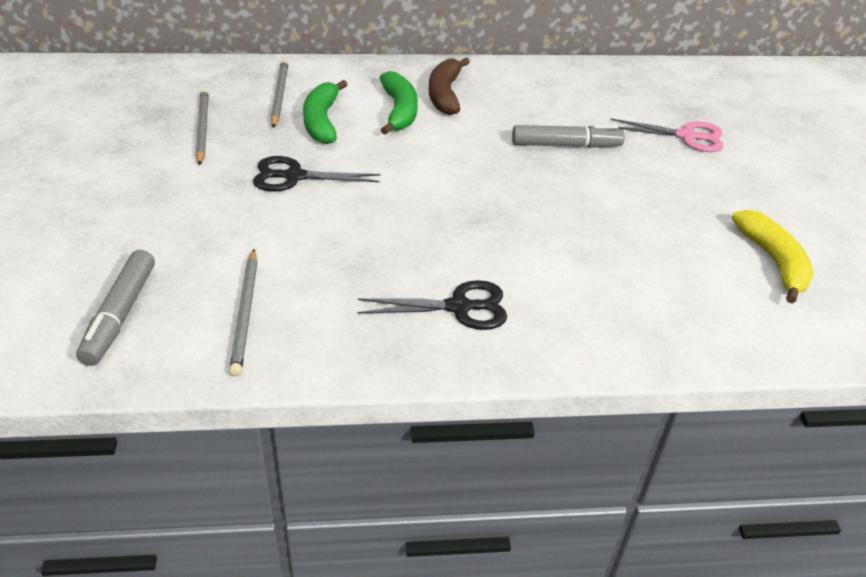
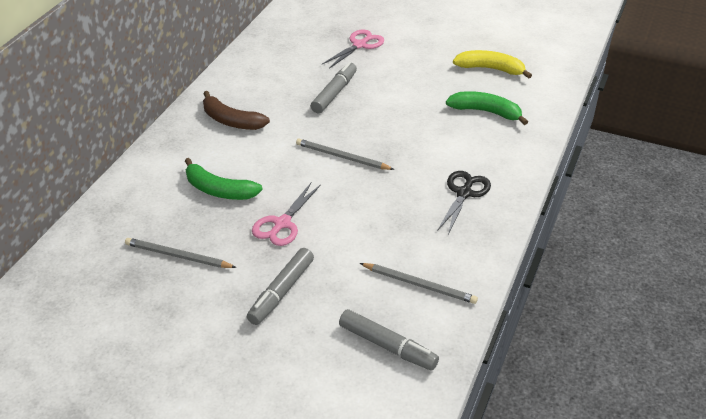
camera: 60 degrees left, 0 degrees up
black scissors [253,156,380,192] -> pink scissors [252,183,321,246]
grey pencil [271,60,288,128] -> grey pencil moved to [296,139,395,170]
green banana [379,71,418,135] -> green banana moved to [446,91,528,125]
none -> grey marker [247,248,314,325]

